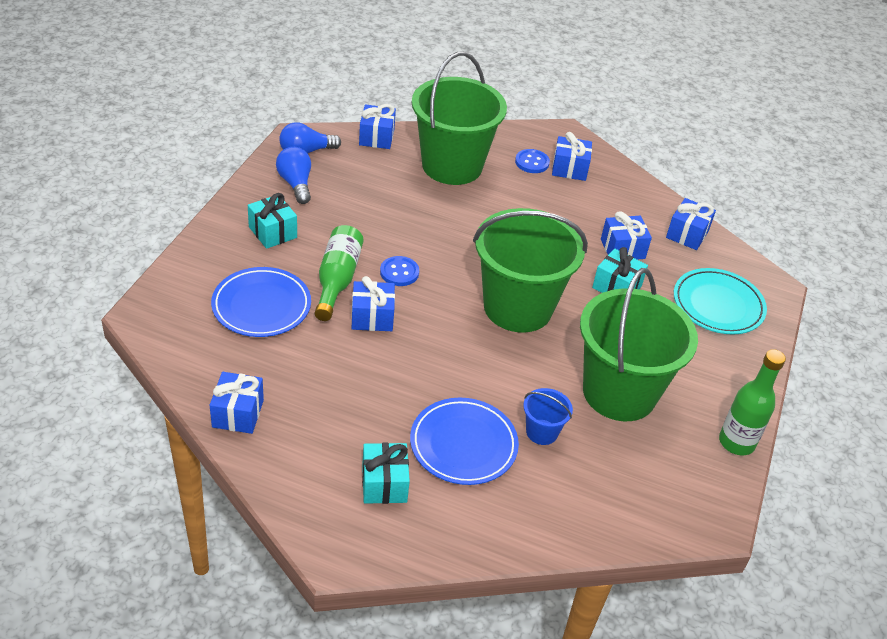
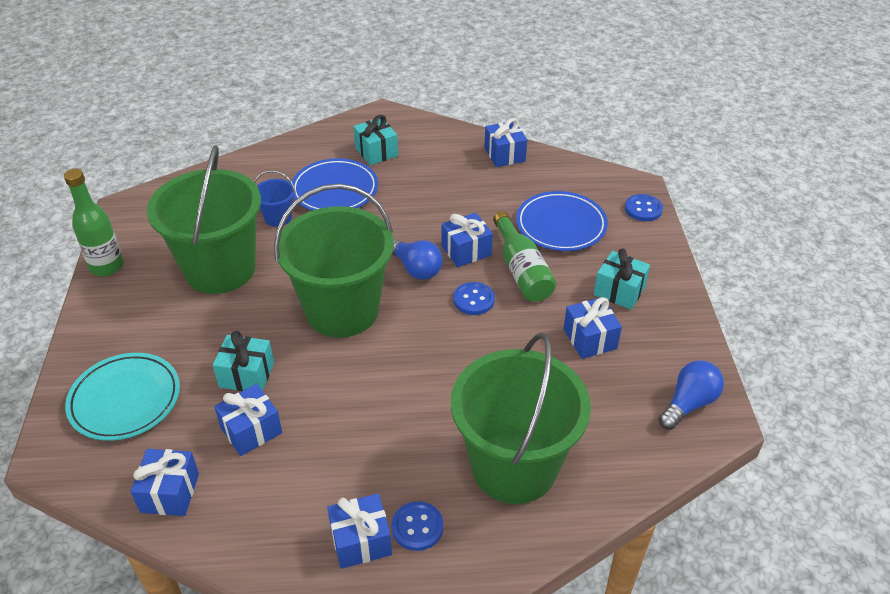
camera: 160 degrees right, 0 degrees up
blue light bulb [276,147,311,204] -> blue light bulb moved to [392,238,443,280]
blue gift [359,104,396,149] -> blue gift moved to [564,297,622,359]
none -> blue button [625,194,663,221]

